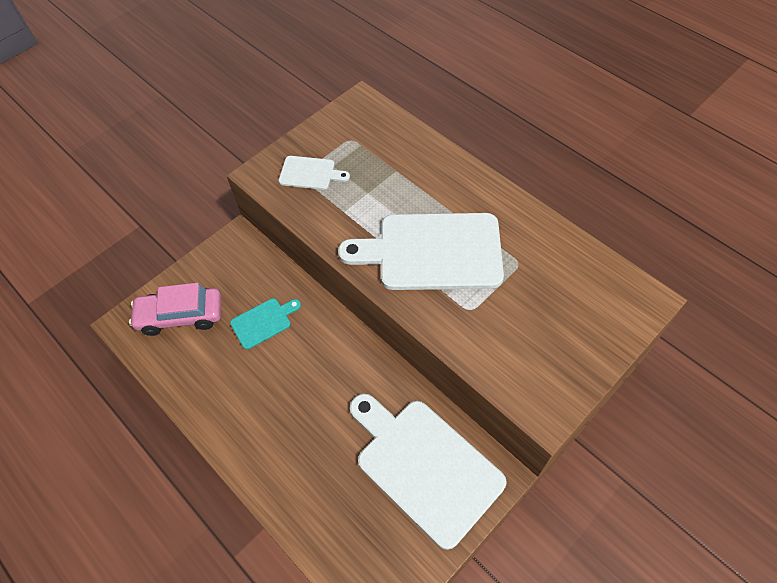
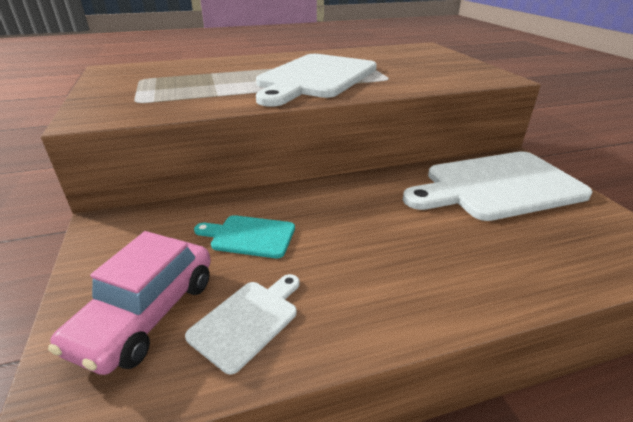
camera: 65 degrees left, 25 degrees down
turquoise cutting board [230,298,301,349] -> turquoise cutting board turned 75 degrees counterclockwise [194,215,295,258]
white cutting board [279,156,350,190] -> white cutting board moved to [185,274,300,375]

